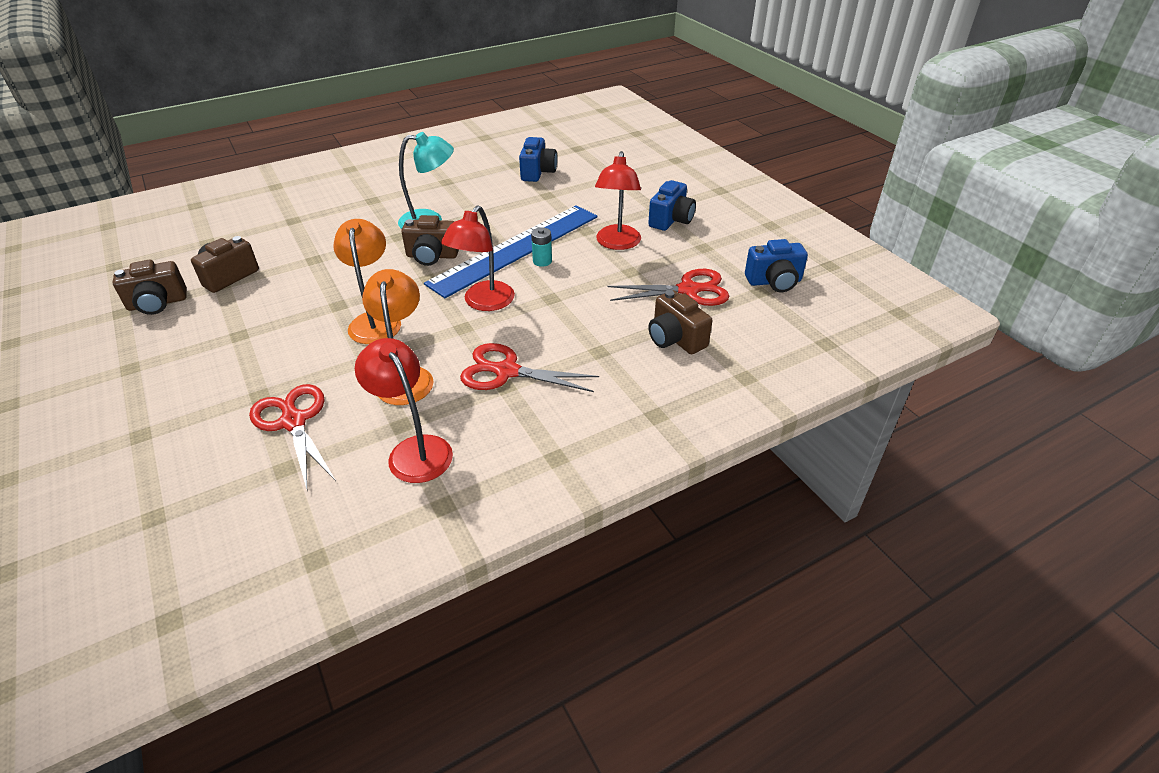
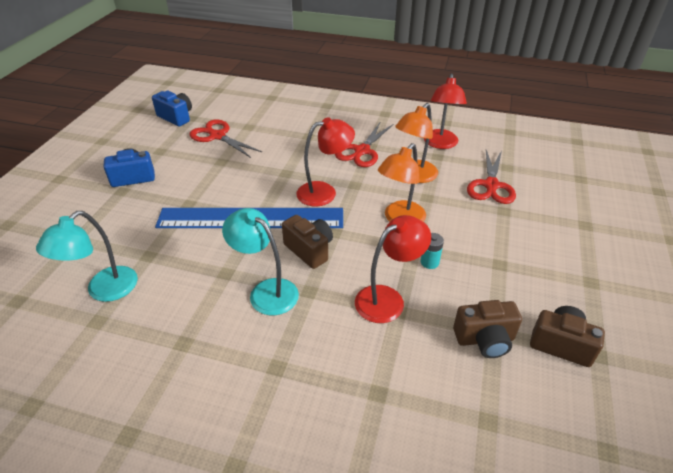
camera: 135 degrees left, 0 degrees up
red scissors [460,343,599,392] -> red scissors turned 60 degrees clockwise [335,121,393,167]
blue camera [519,137,557,182] -> turquoise lamp [36,211,138,302]
turquoise battery [531,227,552,267] -> turquoise battery moved to [421,233,444,269]
red lamp [595,151,641,250] -> red lamp moved to [355,215,431,323]
brown camera [648,290,712,354] -> none

